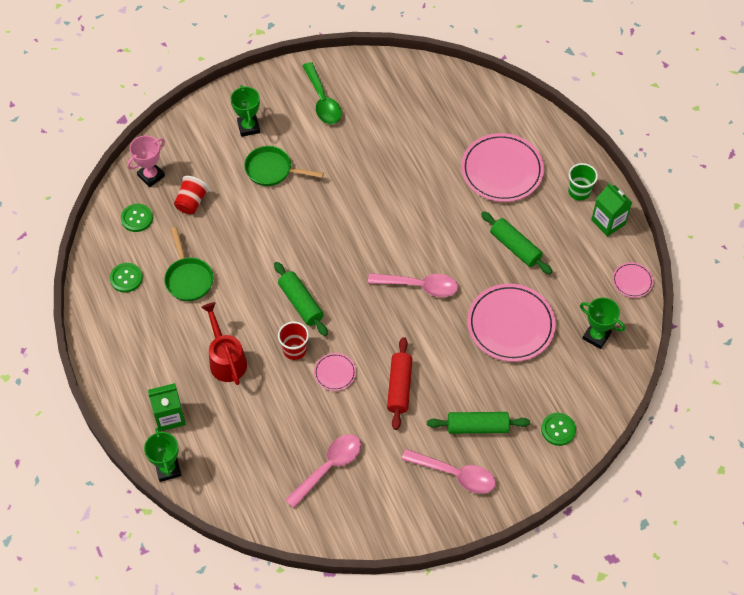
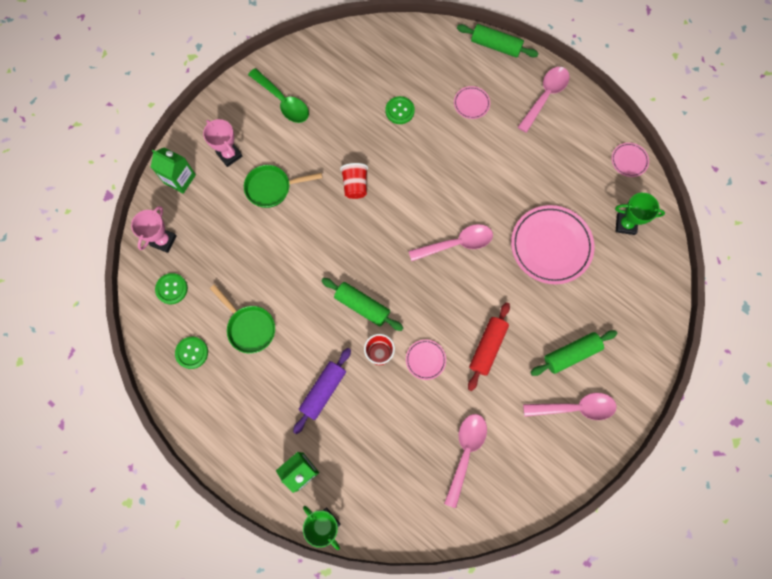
camera: 25 degrees left, 15 degrees up
red cup [174,176,209,214] -> red cup moved to [340,163,368,199]
red watering can [201,302,247,385] -> purple rolling pin [293,348,351,434]
green trophy [230,85,260,137] -> pink trophy [203,119,243,167]
red rolling pin [387,337,412,430] -> red rolling pin turned 45 degrees clockwise [468,302,510,391]
pink plate [461,133,544,202] -> pink plate [454,86,490,119], size x0.47
green rolling pin [481,211,552,274] -> green rolling pin moved to [457,24,539,58]
green button [541,413,576,446] -> green button moved to [385,96,415,124]
green cup [568,163,598,201] -> pink spoon [518,67,570,133]
green carton [591,183,632,237] -> green carton moved to [151,147,196,194]

